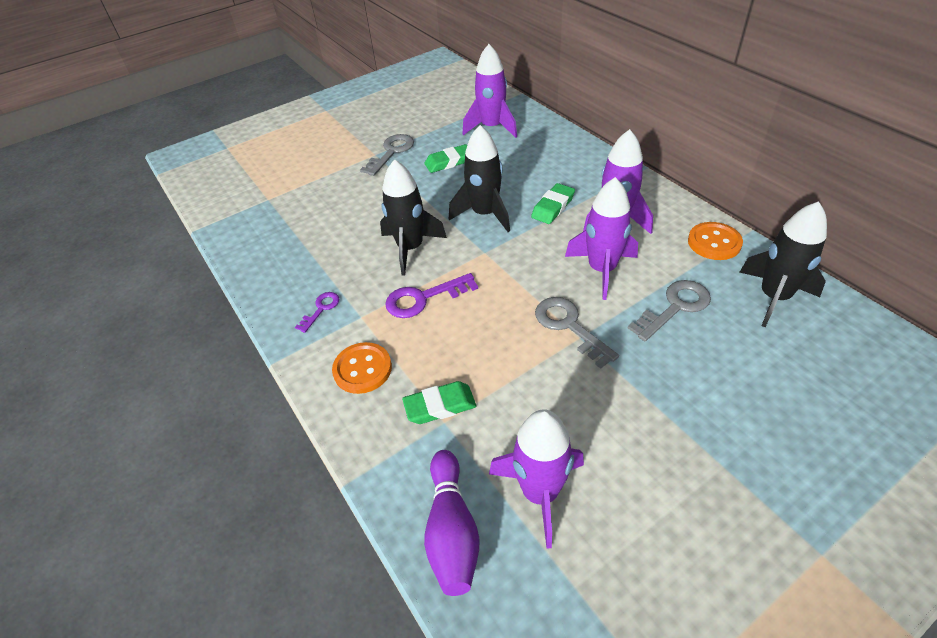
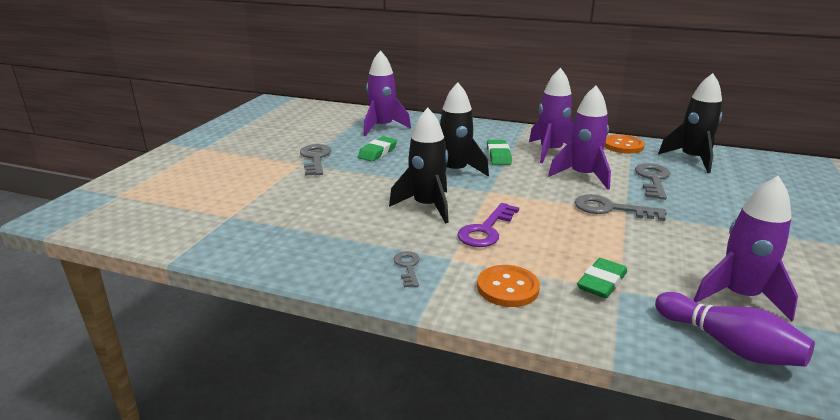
camera: 40 degrees left, 20 degrees down
purple key [295,292,340,333] -> grey key [394,251,420,287]

